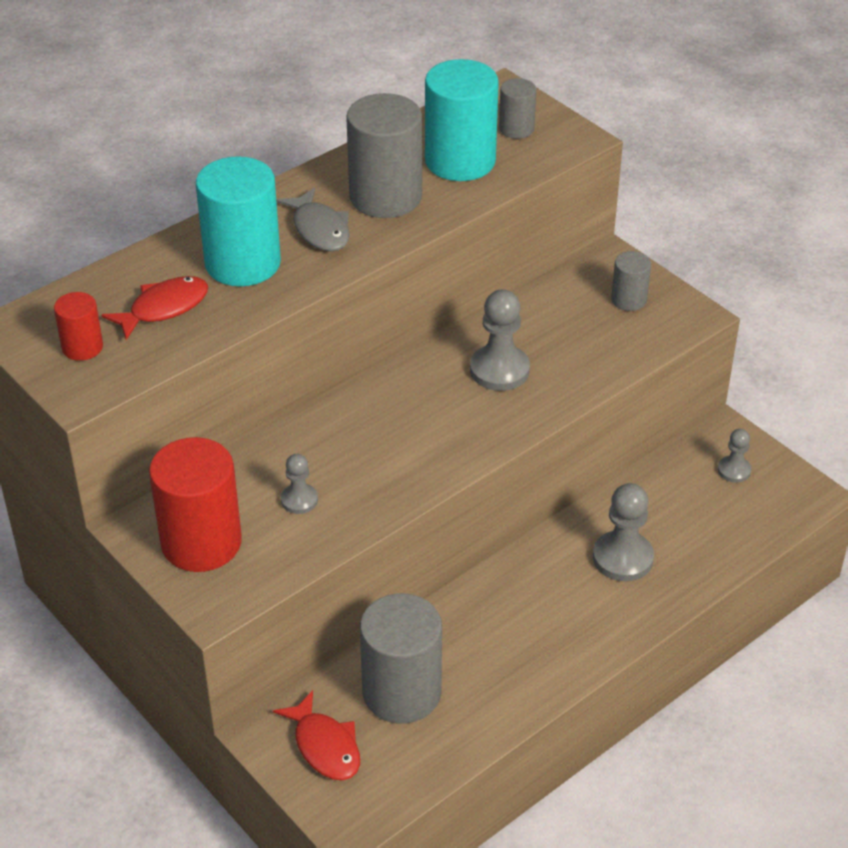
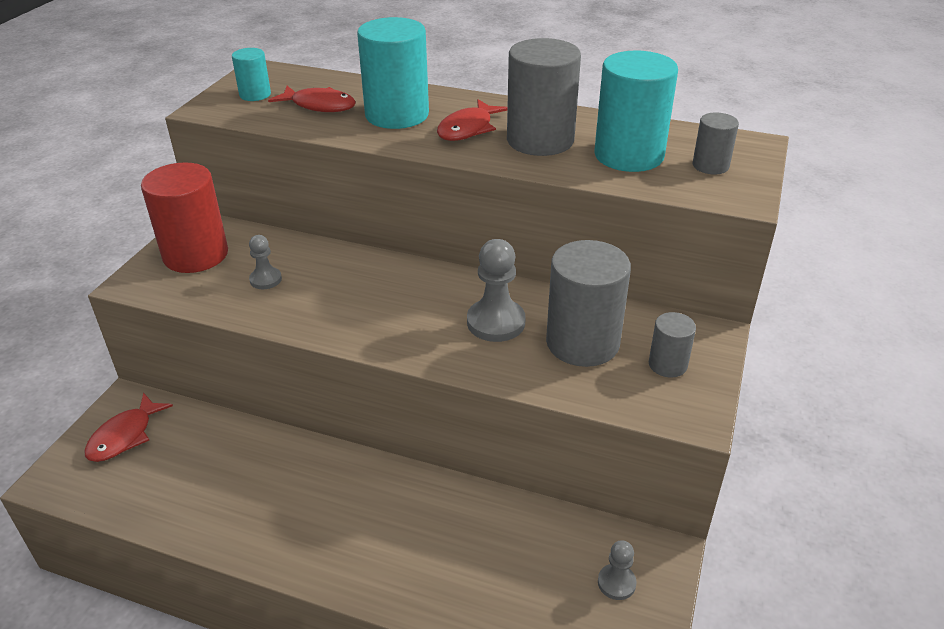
camera: 60 degrees right, 5 degrees down
red cylinder [54,292,103,361] -> turquoise cylinder [232,48,271,101]
grey fish [276,188,350,251] -> red fish [437,99,507,141]
grey cylinder [360,593,442,724] -> grey cylinder moved to [546,240,631,367]
grey pawn [593,483,654,581] -> none

